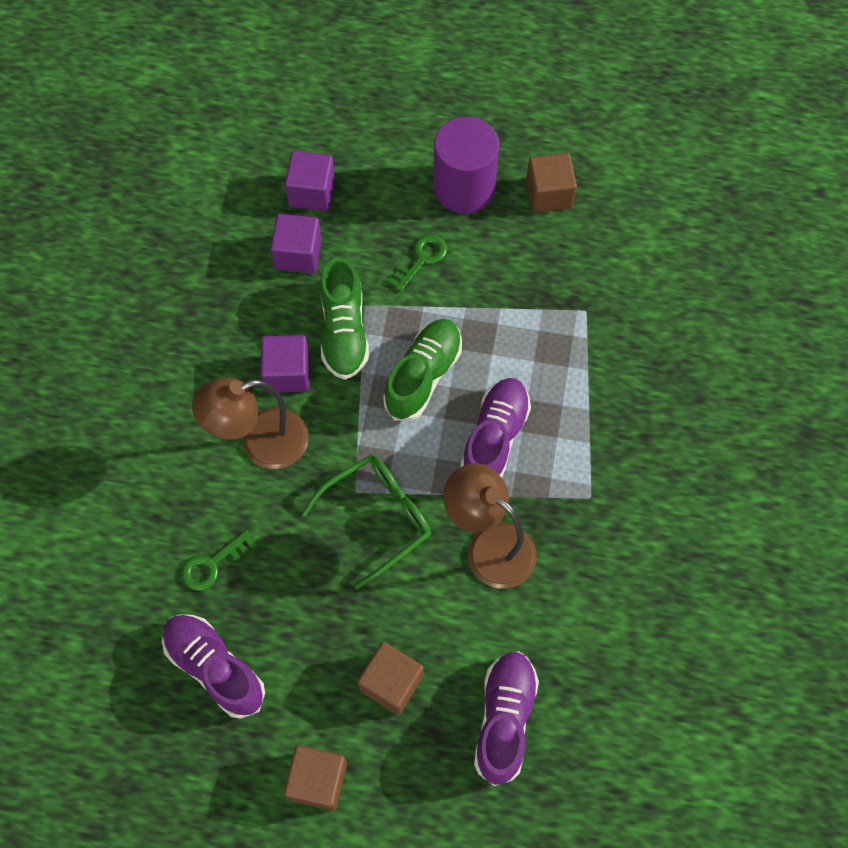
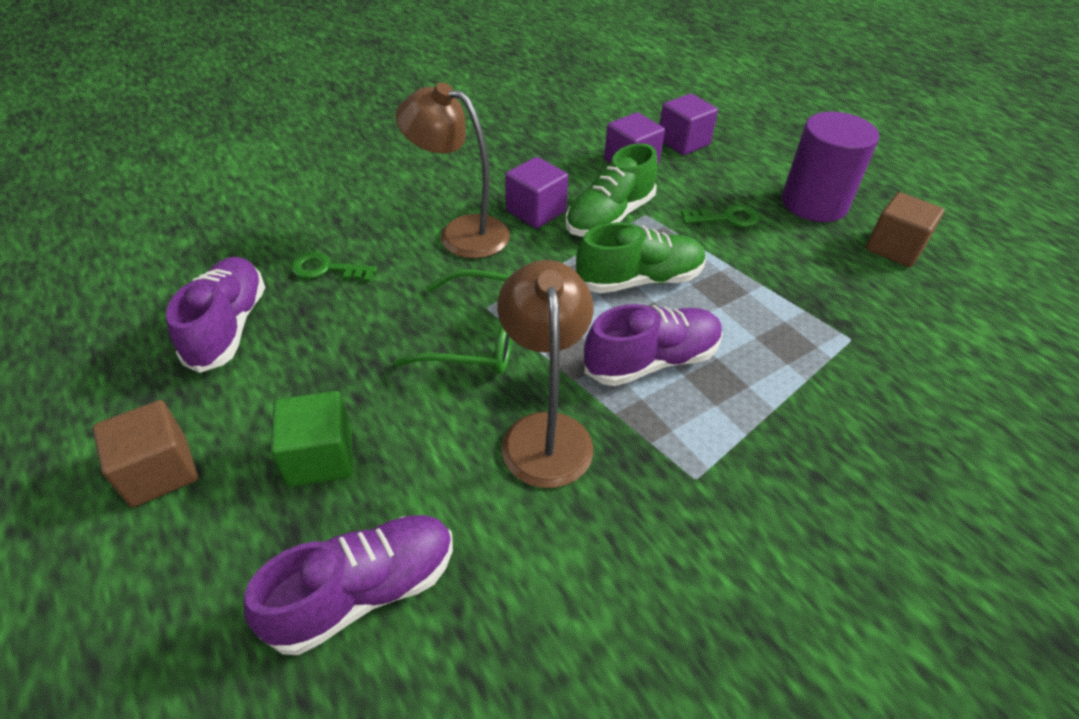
camera: 45 degrees right, 20 degrees down
brown cube [357,642,423,715] -> green cube [271,391,353,487]

